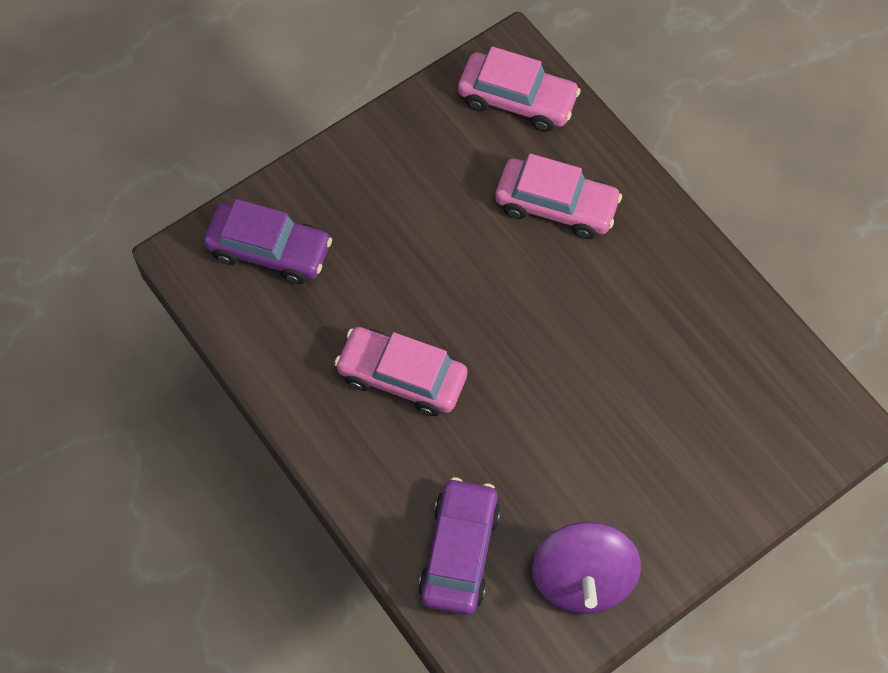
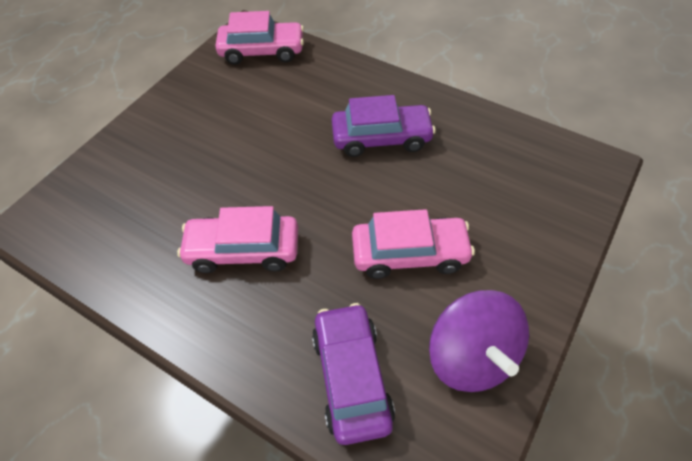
camera: 20 degrees left, 10 degrees down
purple car [204,199,332,284] -> purple car moved to [332,95,436,157]
pink car [495,153,622,239] -> pink car moved to [352,209,475,279]

